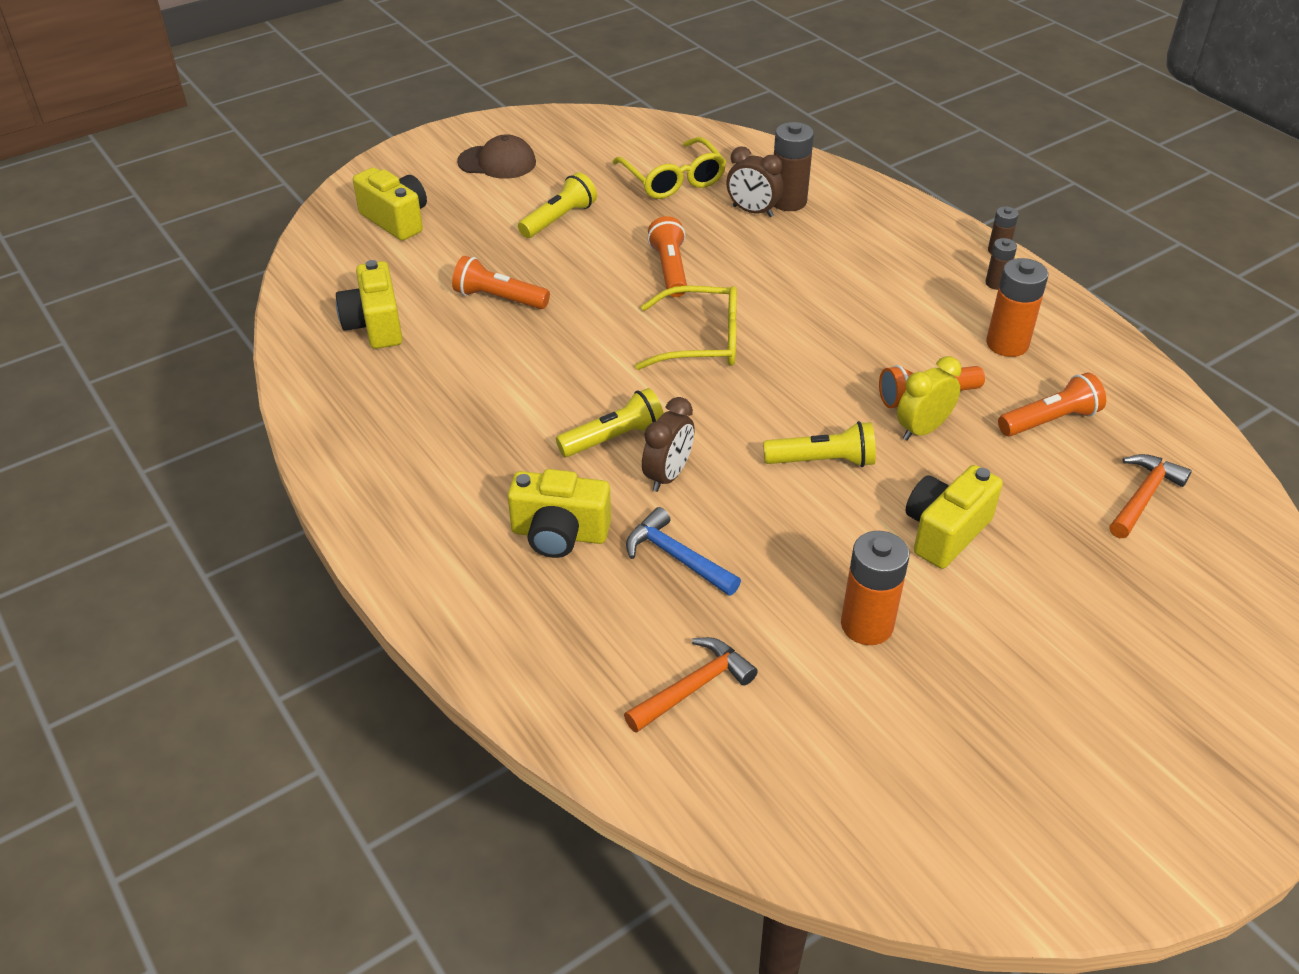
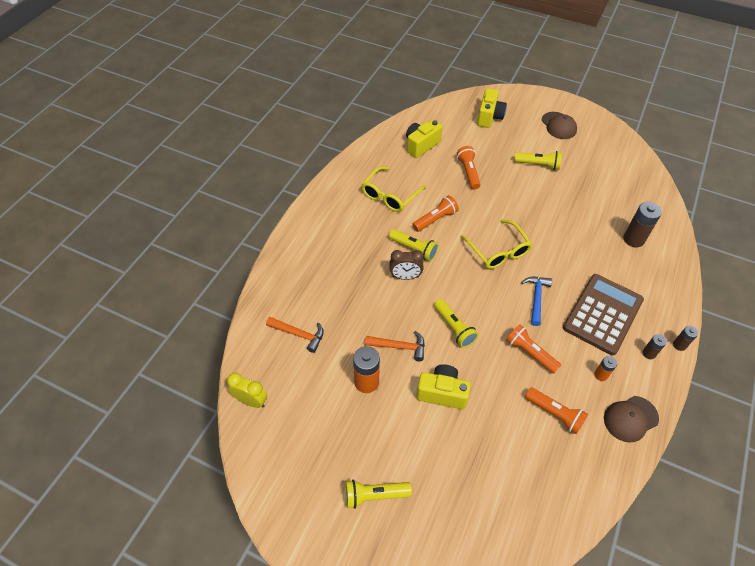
camera: 60 degrees right, 10 degrees up
yellow camera [508,469,611,558] -> none
yellow glasses [612,137,726,199] -> yellow glasses moved to [361,166,426,212]
blue hammer [626,507,741,596] -> blue hammer moved to [521,277,552,326]
orange flashlight [648,216,687,297] -> orange flashlight moved to [412,195,459,232]
brown clock [726,146,783,217] -> none
yellow clock [897,356,961,441] -> yellow clock moved to [227,373,267,408]
orange battery [986,258,1048,357] -> orange battery [594,356,617,381], size x0.55
orange hammer [1109,454,1192,538] -> orange hammer moved to [365,331,425,361]
none -> yellow flashlight [345,480,412,509]
none -> brown calculator [563,274,644,355]
none -> brown cap [604,396,659,442]

